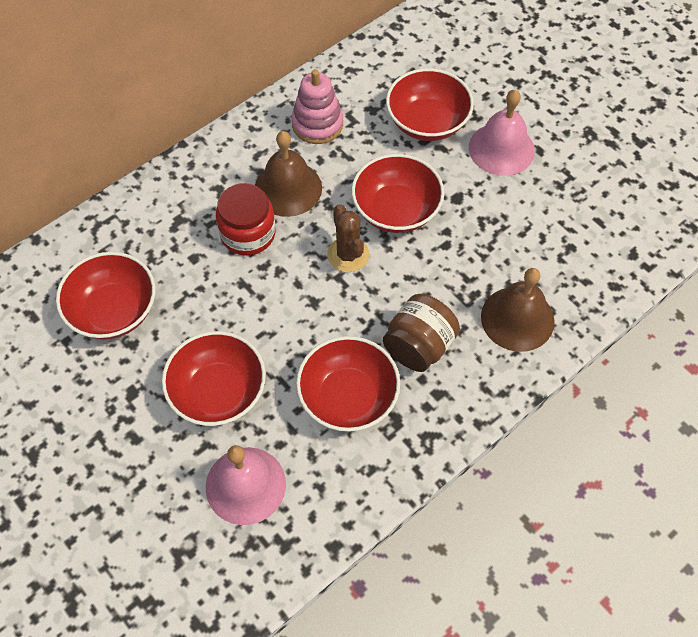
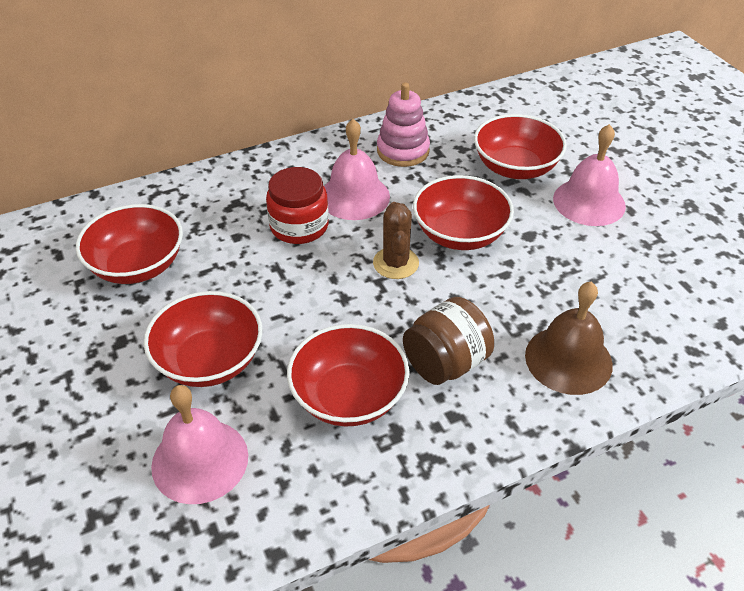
camera: 15 degrees right, 15 degrees down
brown bell [255,131,322,217] -> pink bell [324,119,390,220]

